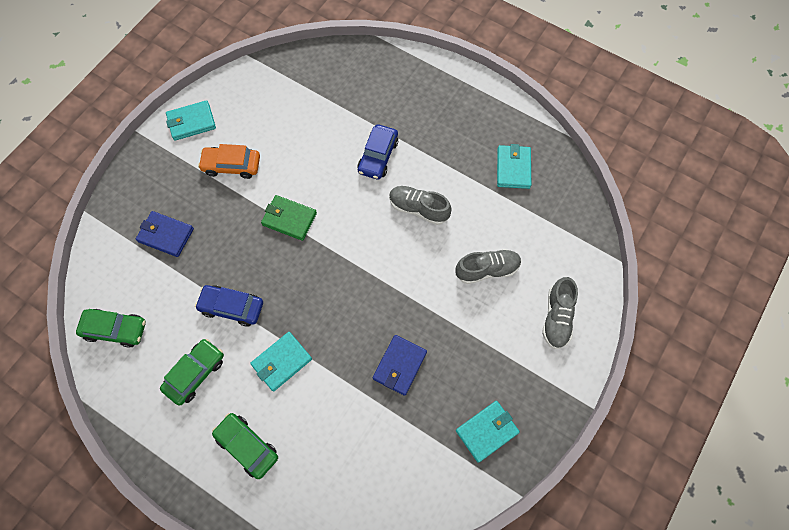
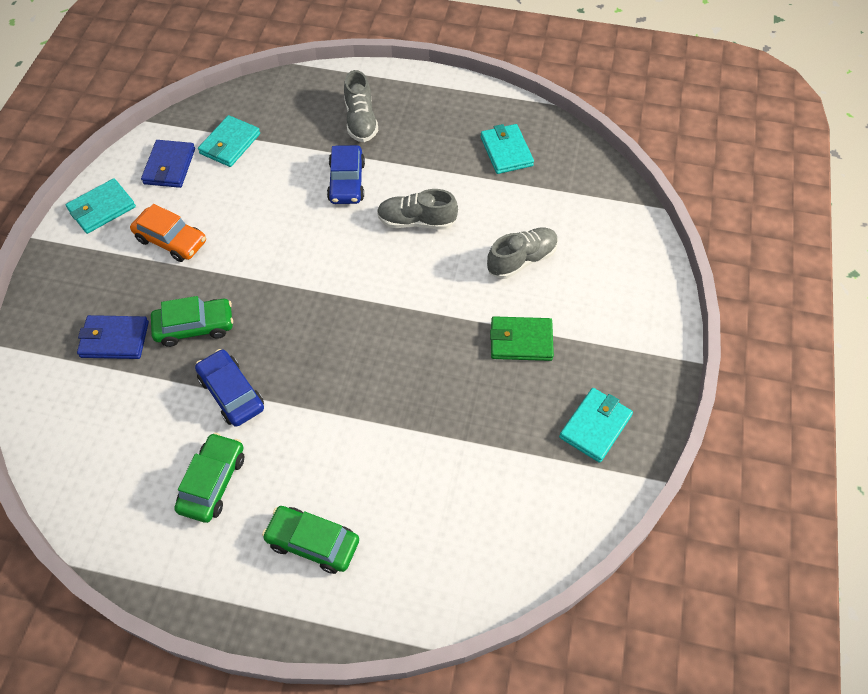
camera: 20 degrees left, 10 degrees down
green car [76,309,146,348] -> green car moved to [151,296,233,347]
blue car [195,285,263,326] -> blue car turned 60 degrees clockwise [195,349,264,427]
orange car [198,144,260,179] -> orange car turned 135 degrees counterclockwise [130,204,206,262]
turquoise wallet [250,332,312,392] -> turquoise wallet moved to [198,115,260,167]
green wallet [261,195,317,241] -> green wallet moved to [490,316,554,361]
blue wallet [373,335,427,396] -> blue wallet moved to [141,140,195,188]
grey shoe [542,277,578,349] -> grey shoe moved to [344,70,378,142]

